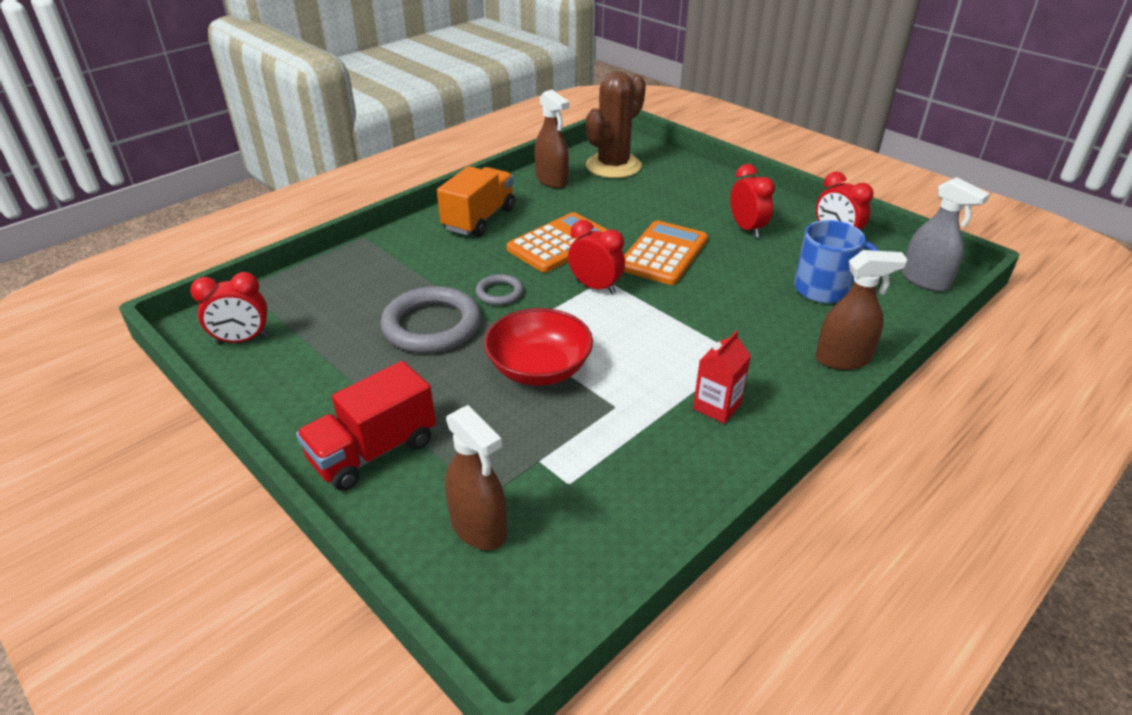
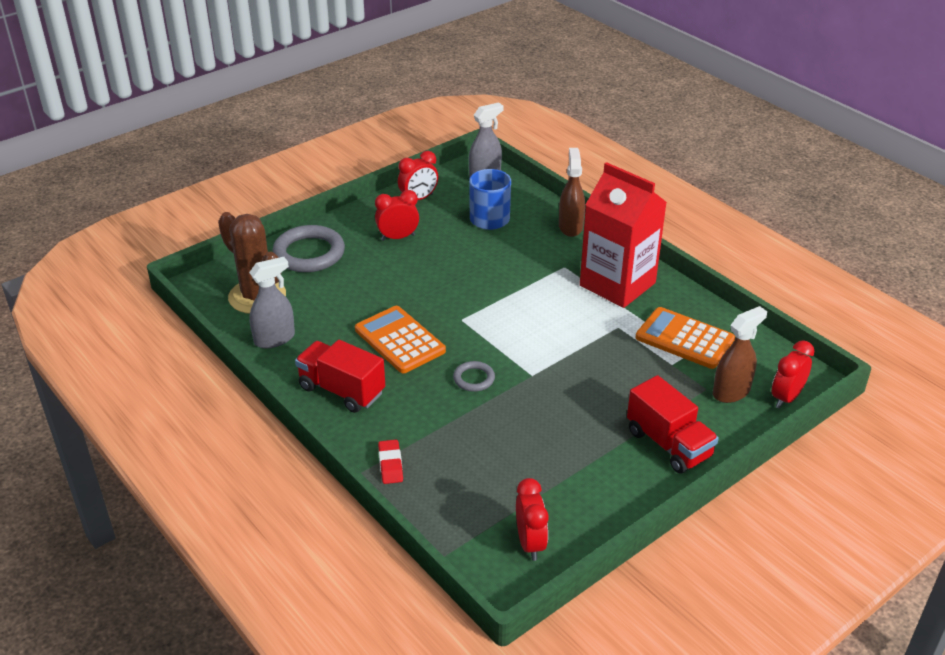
camera: 85 degrees left, 0 degrees up
grey ring [380,286,481,354] -> grey ring moved to [273,225,345,272]
orange truck [437,166,515,237] -> red truck [295,340,385,413]
red bowl [484,308,593,386] -> none
brown spray bottle [535,90,569,188] -> grey spray bottle [249,257,295,348]
red clock [568,220,625,294] -> red clock moved to [772,340,815,409]
orange calculator [624,220,708,285] -> orange calculator moved to [635,307,735,369]
red carton [693,330,751,424] -> red carton [580,162,667,308], size x2.31
none -> red eraser [378,440,403,484]

